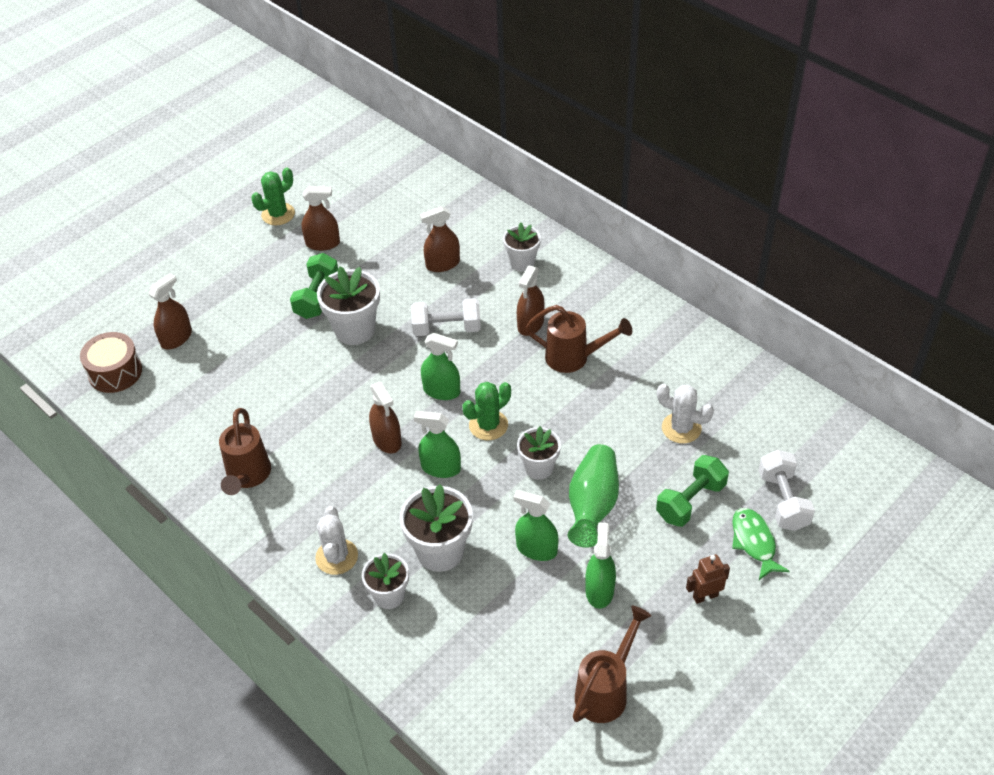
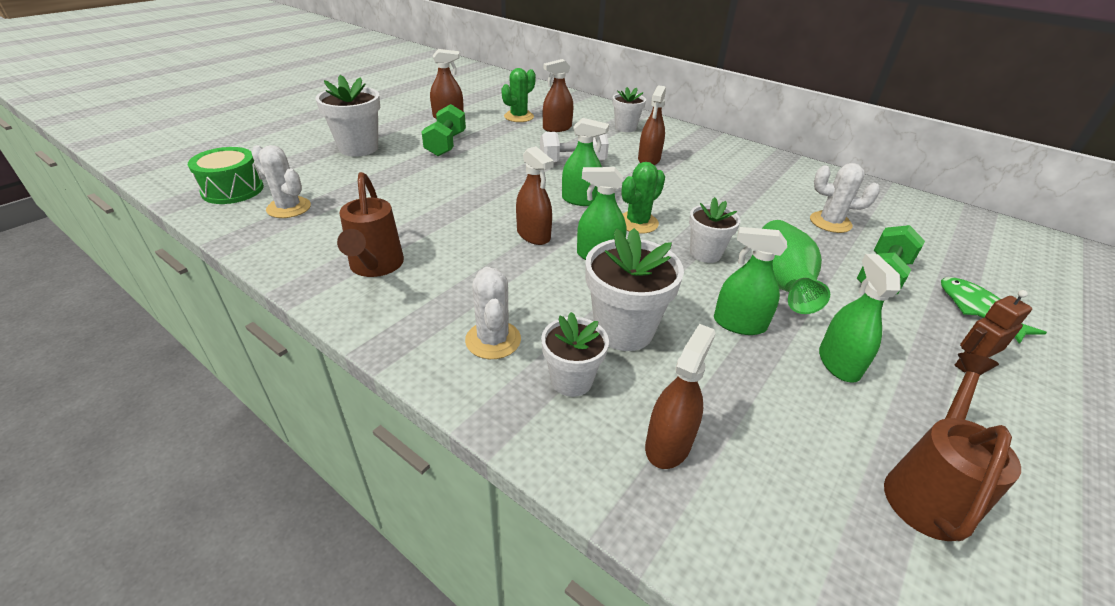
camera: 10 degrees left, 10 degrees down
brown drum [80,332,142,393] -> green drum [188,147,264,204]
brown spray bottle [149,273,192,349] -> brown spray bottle moved to [645,324,715,469]
green cactus [251,167,295,225] -> green cactus moved to [501,68,536,122]
white flower pot [317,266,380,345] -> white flower pot moved to [316,75,380,157]
brown watering can [526,305,632,373] -> none
white dumbbell [758,450,815,531] -> none
none -> white cactus [251,145,311,218]

